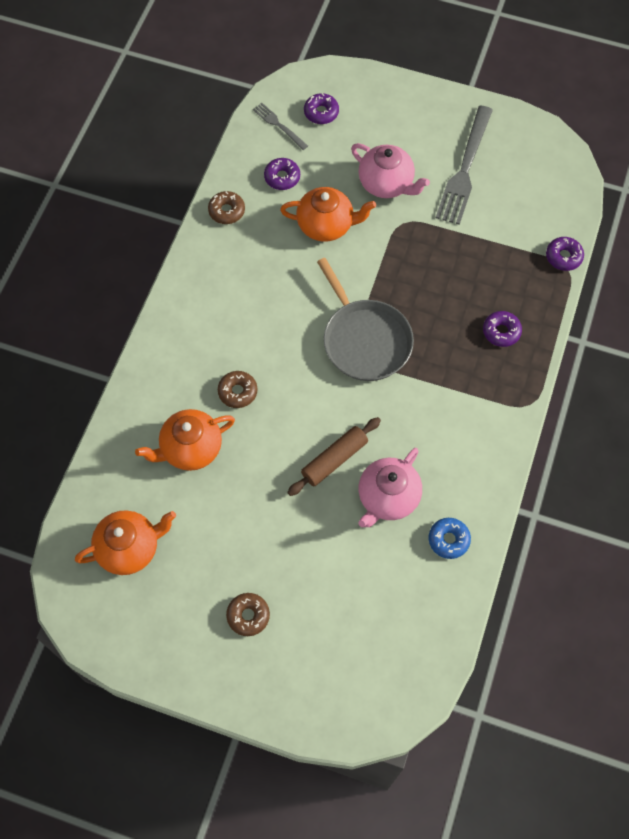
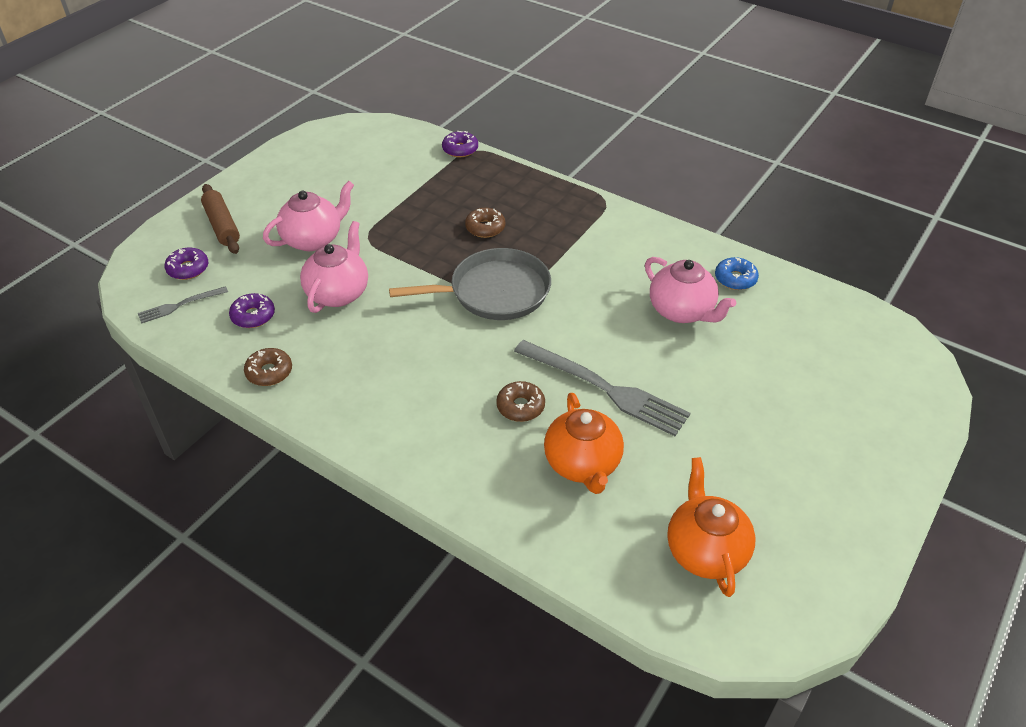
camera: 75 degrees left, 20 degrees down
brown donut [226,593,270,636] -> brown donut moved to [465,208,505,238]
orange teapot [280,187,376,242] -> pink teapot [300,221,368,313]
brown rolling pin [287,417,381,496] -> brown rolling pin moved to [201,184,240,254]
grey fork [436,106,493,225] -> grey fork moved to [514,340,690,436]
purple donut [483,311,522,347] -> none

